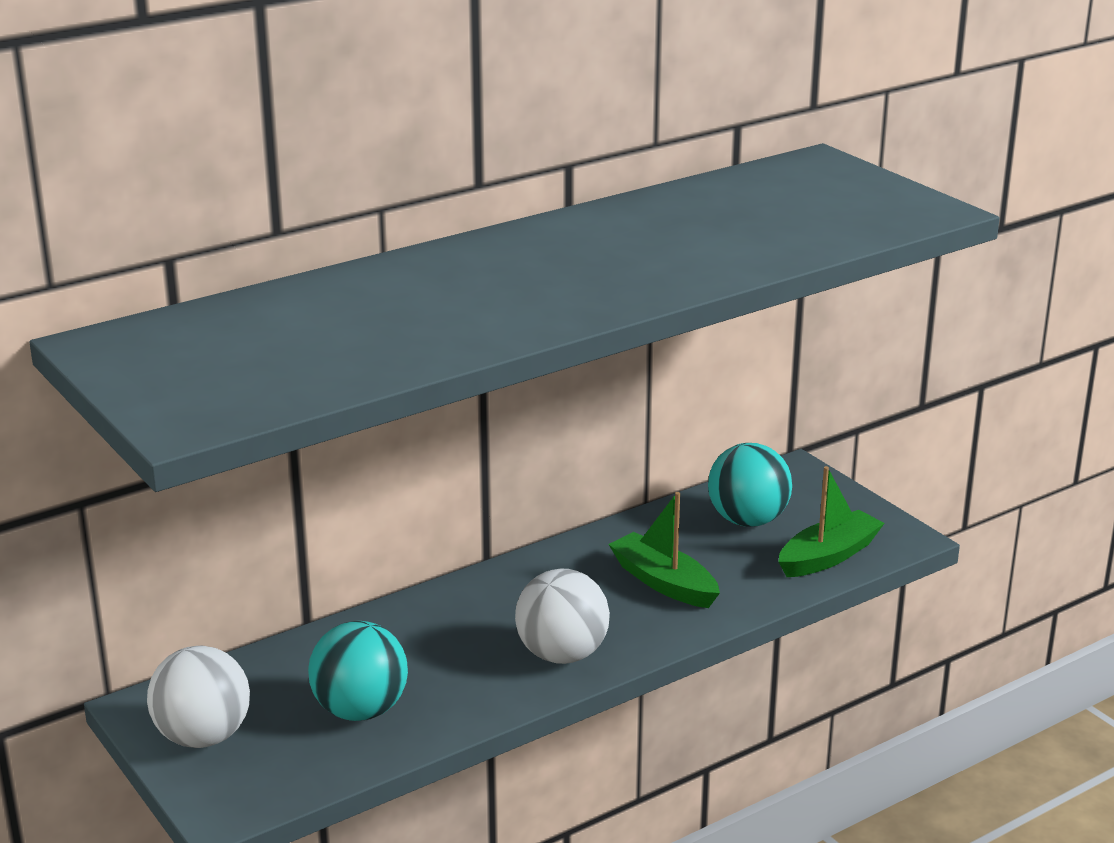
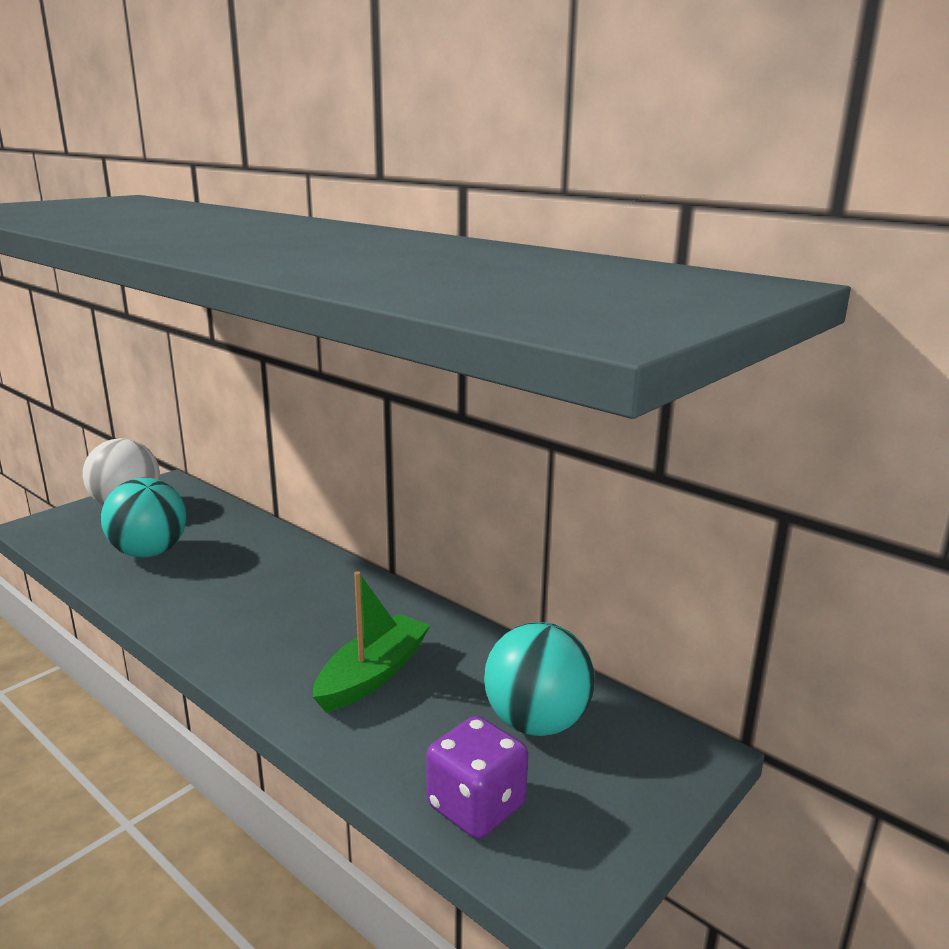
camera: 75 degrees right, 5 degrees down
white ball [515,569,610,664] -> none
green boat [778,466,885,577] -> purple dice [426,716,528,839]

